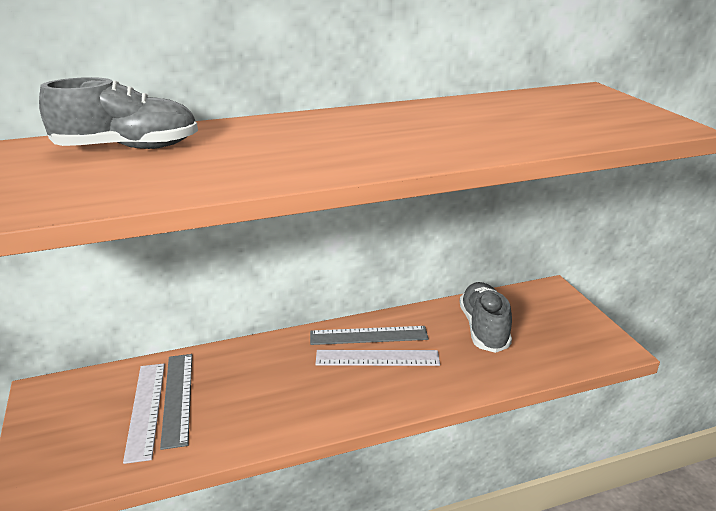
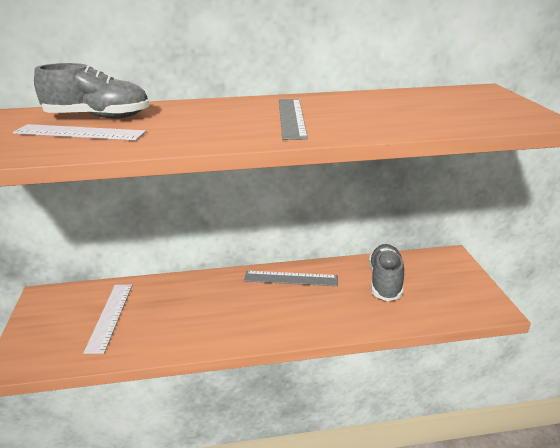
camera: 10 degrees right, 0 degrees up
grey ruler [160,354,192,450] -> grey ruler moved to [279,99,308,140]
white ruler [315,350,440,366] -> white ruler moved to [13,124,146,141]

